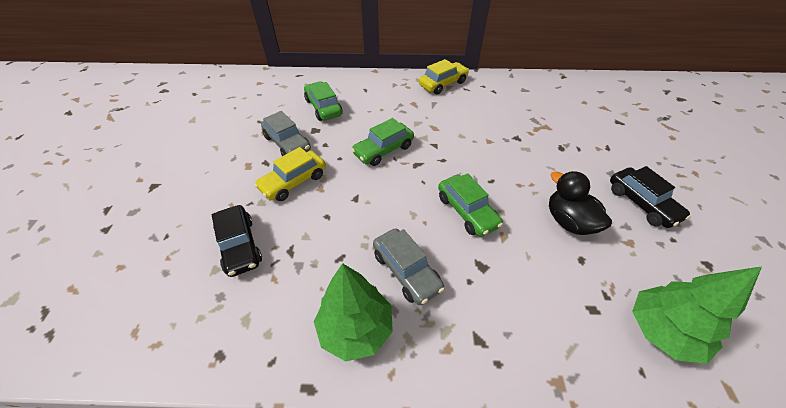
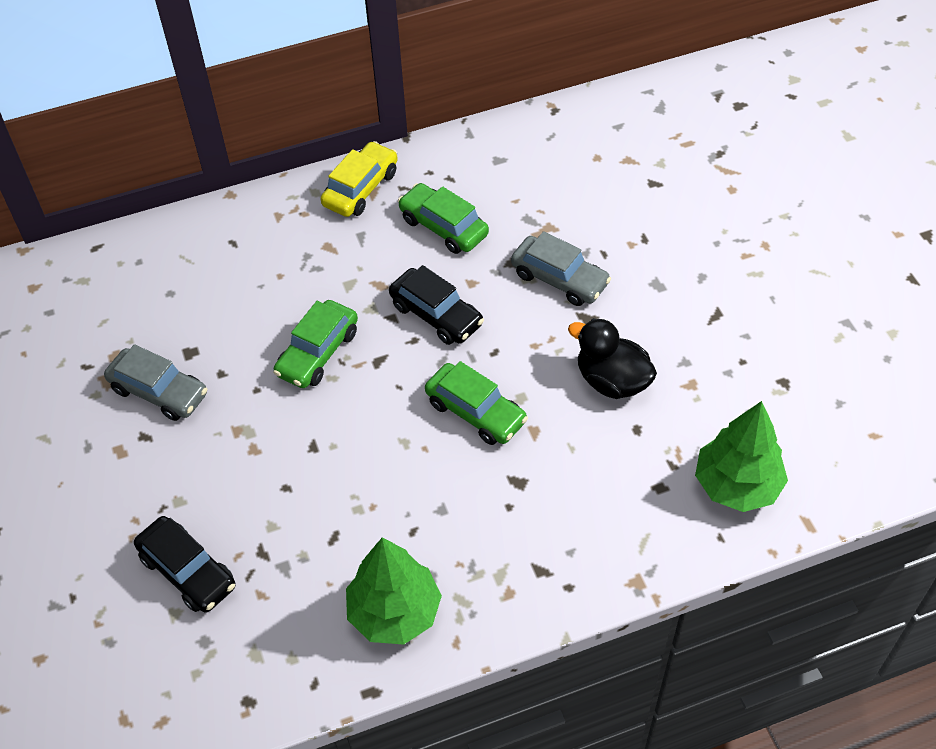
camera: 20 degrees left, 5 degrees up
yellow car [254,147,326,201] -> none
green car [304,81,342,121] -> green car moved to [398,183,489,254]
grey car [373,228,445,305] -> grey car moved to [511,231,611,306]
black car [610,166,691,228] -> black car moved to [389,265,484,345]

